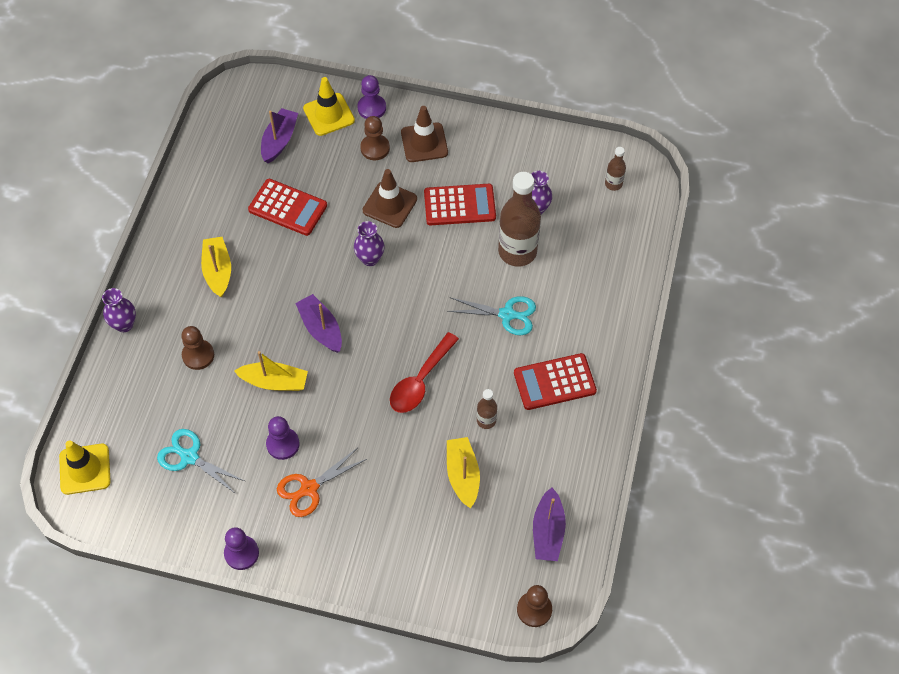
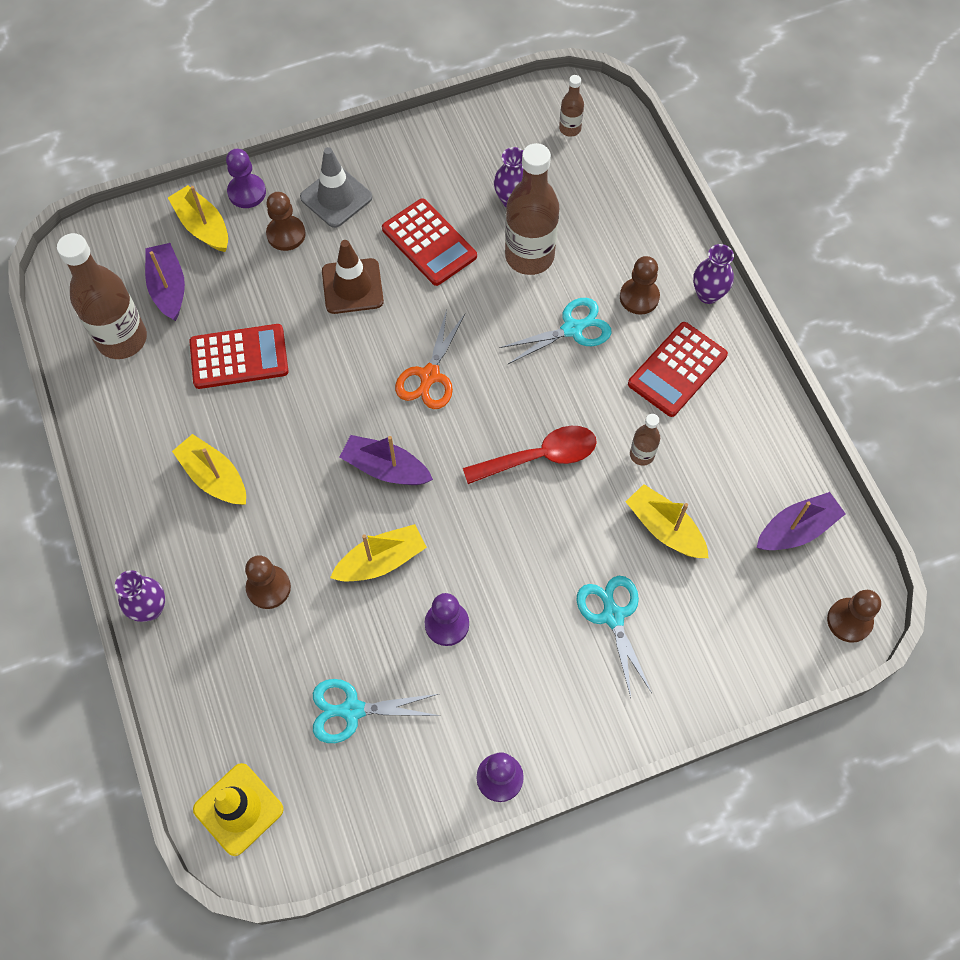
camera: 35 degrees left, 5 degrees up
orange scissors [277,448,367,517] -> orange scissors moved to [395,310,465,409]
yellow traffic cone [303,77,355,136] -> yellow boat [168,185,228,252]
purple vase [354,221,385,266] -> purple vase moved to [693,244,734,304]
red spoon [390,332,459,413] -> red spoon turned 105 degrees counterclockwise [463,426,597,484]
brown traffic cone [401,106,448,162] -> grey traffic cone [300,147,372,228]
red calculator [424,184,496,225] -> red calculator turned 90 degrees clockwise [382,198,477,286]
purple boat [533,487,566,561] -> purple boat turned 90 degrees counterclockwise [756,492,846,550]
none -> brown bottle [57,233,147,359]
none -> turquoise scissors [577,576,652,698]
none -> brown pawn [620,256,660,315]

